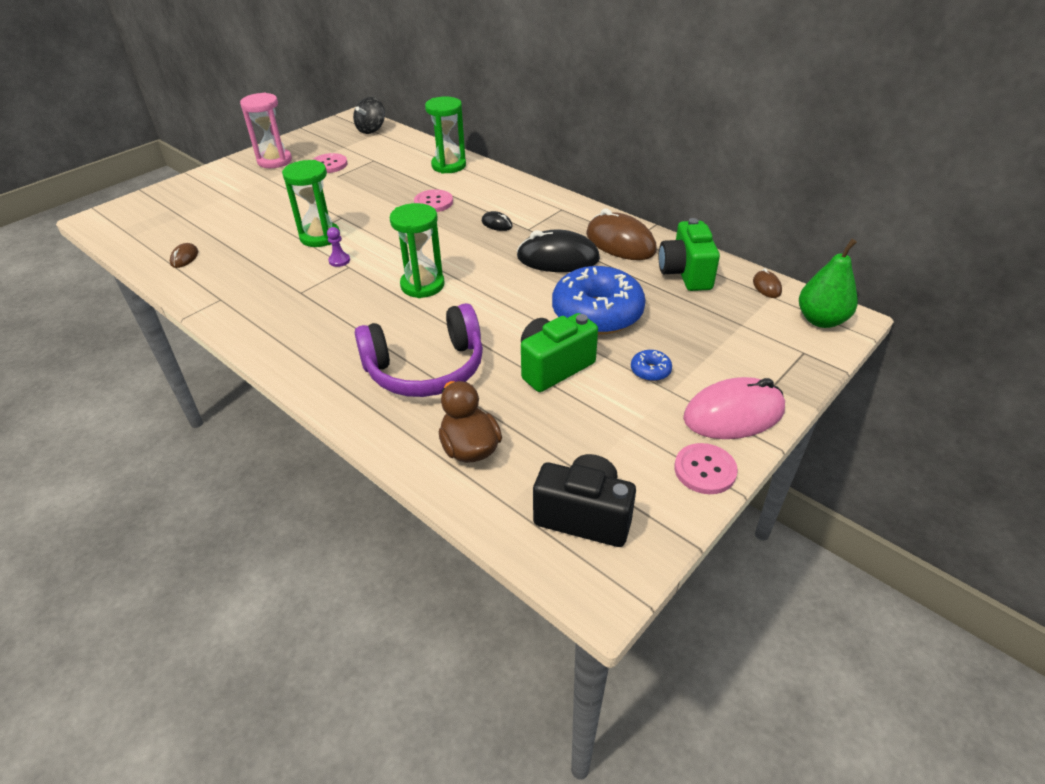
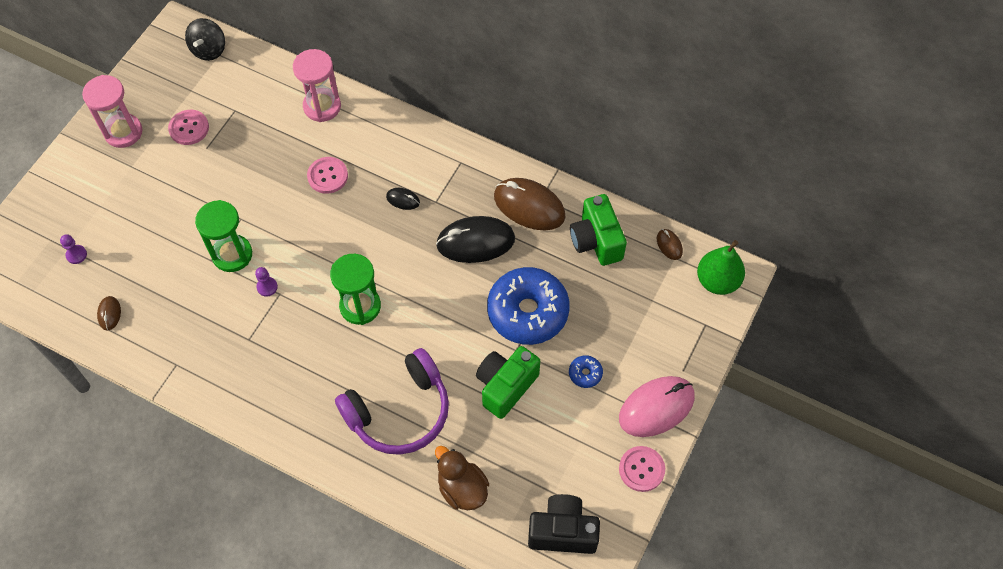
camera: 15 degrees left, 20 degrees up
green hourglass [425,96,466,174] -> pink hourglass [293,49,341,122]
none -> purple pawn [60,234,87,264]

